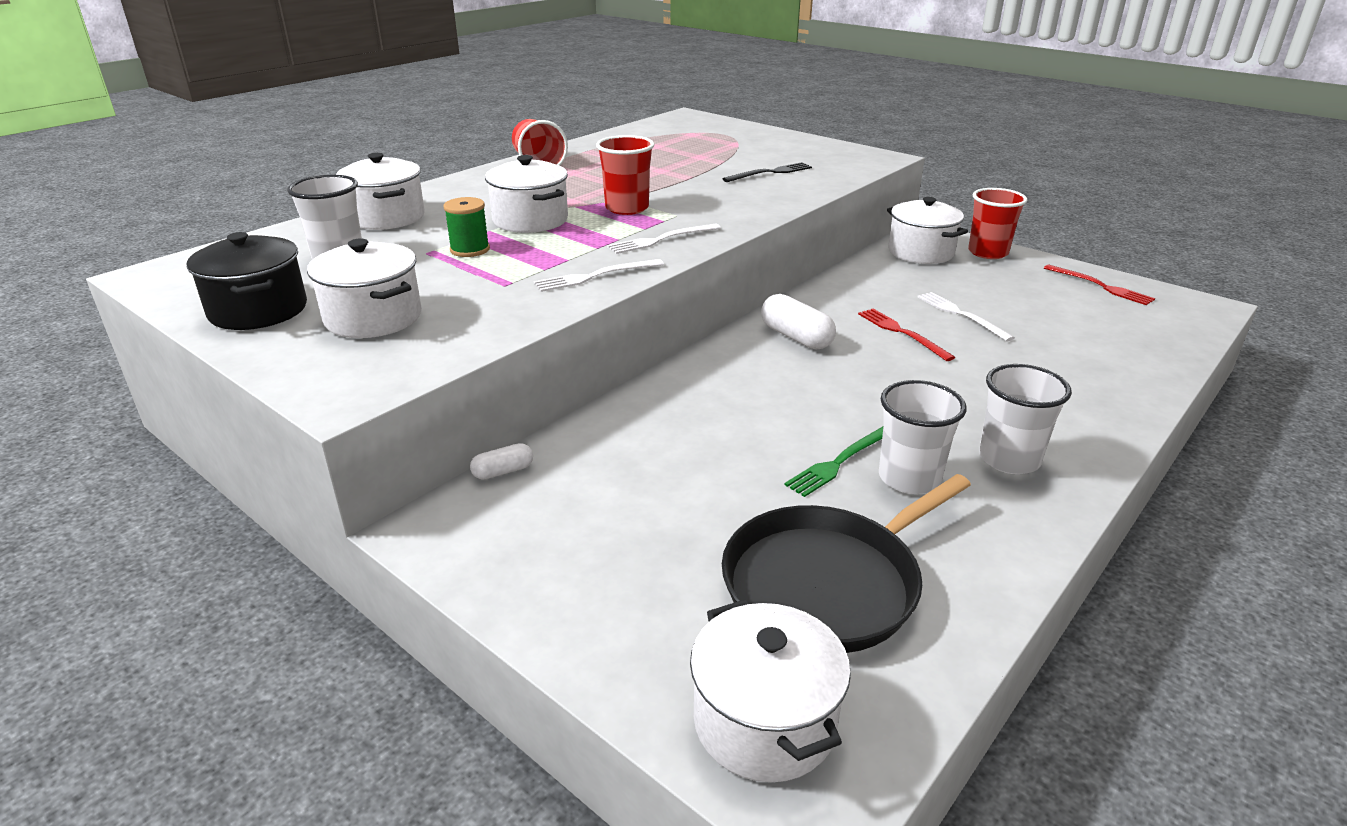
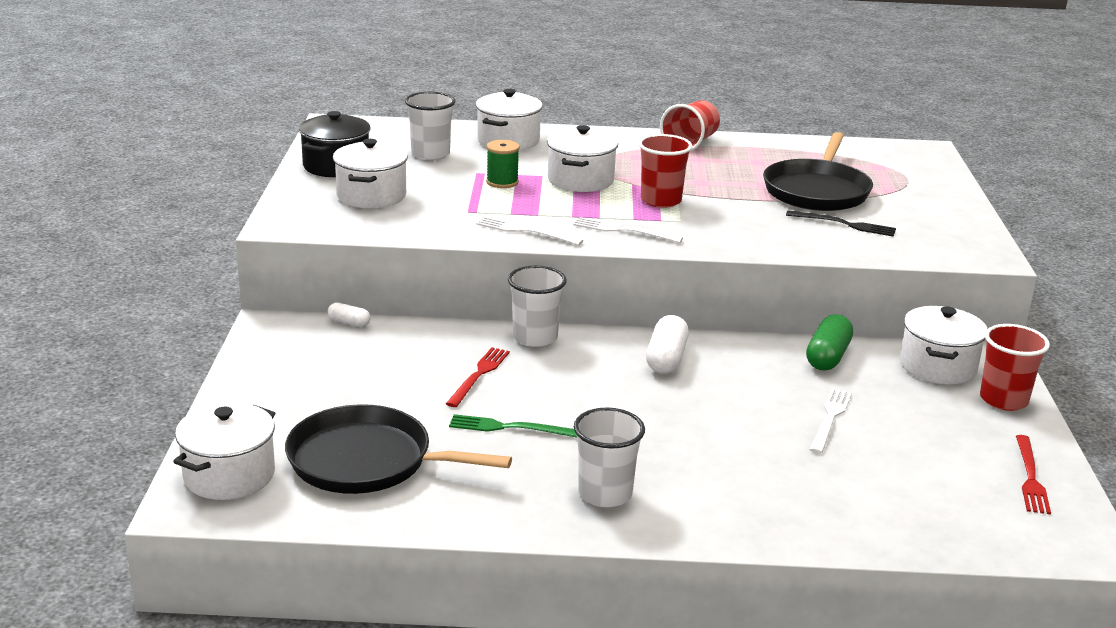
camera: 50 degrees right, 5 degrees down
red fork [858,309,955,361] -> red fork moved to [446,347,510,407]
white cup [879,380,967,494] -> white cup moved to [508,266,567,347]
none -> black pan [763,132,873,211]
none -> green capsule [806,314,853,371]

